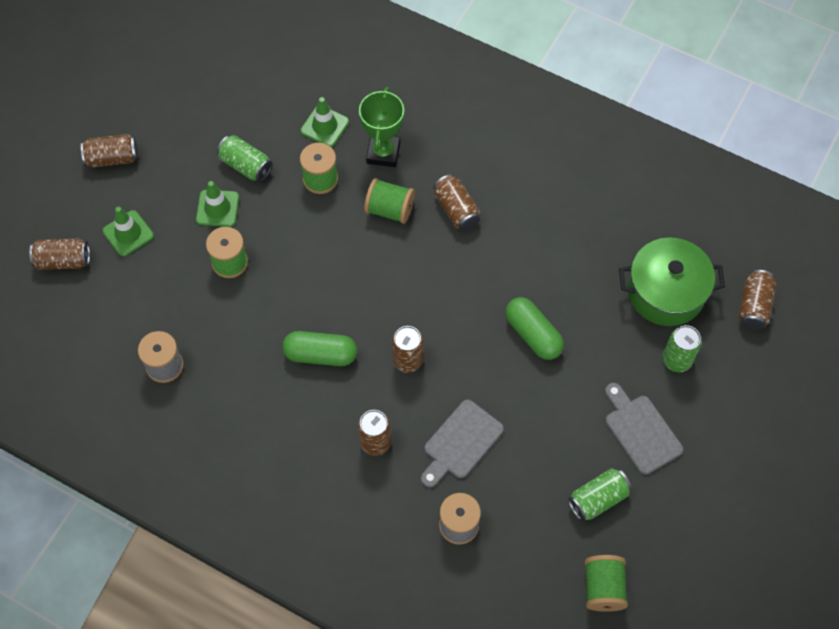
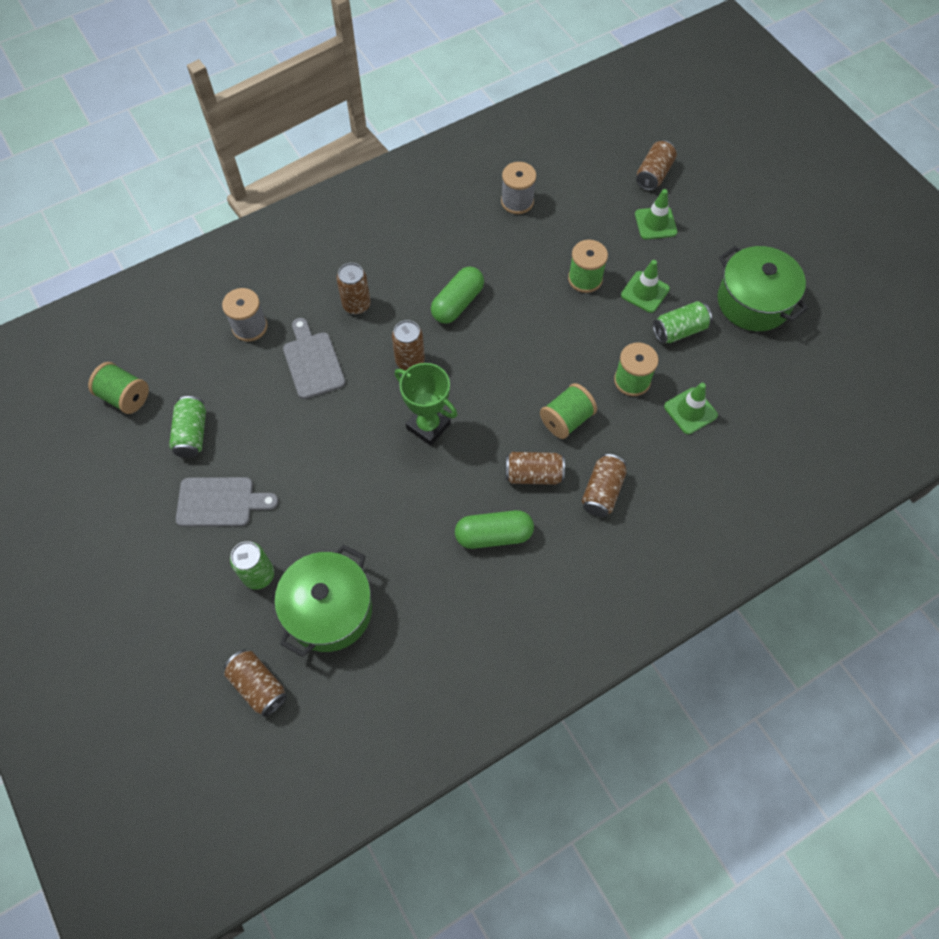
camera: 120 degrees right, 0 degrees up
brown can [81,134,138,167] -> brown can moved to [582,454,627,517]
green trophy [359,87,404,167] -> green trophy moved to [395,363,457,446]
green capsule [505,297,564,360] -> green capsule moved to [455,510,534,549]
none -> green pot [717,246,808,331]

